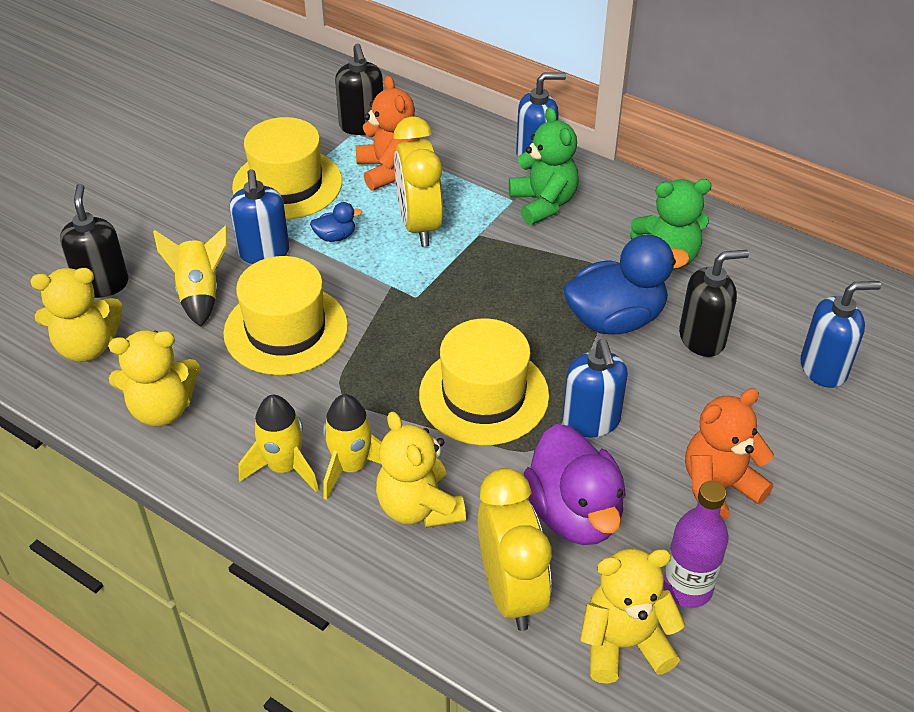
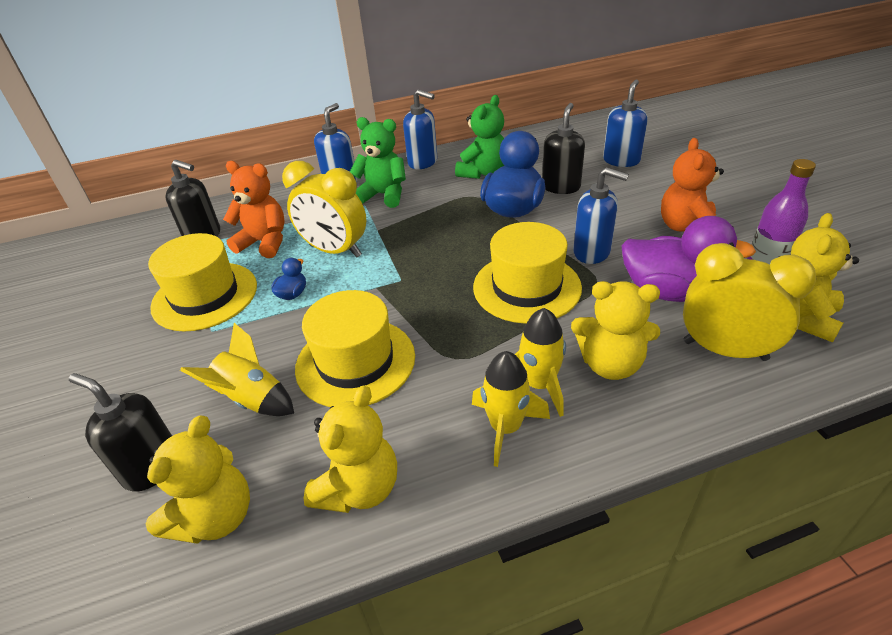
camera: 50 degrees left, 5 degrees down
blue soap dispenser [230,169,290,264] -> blue soap dispenser moved to [403,89,437,169]

